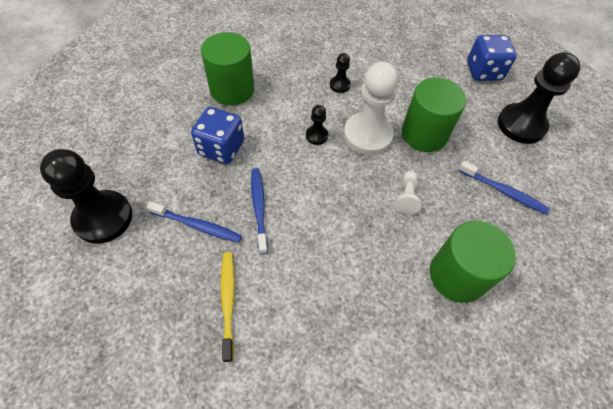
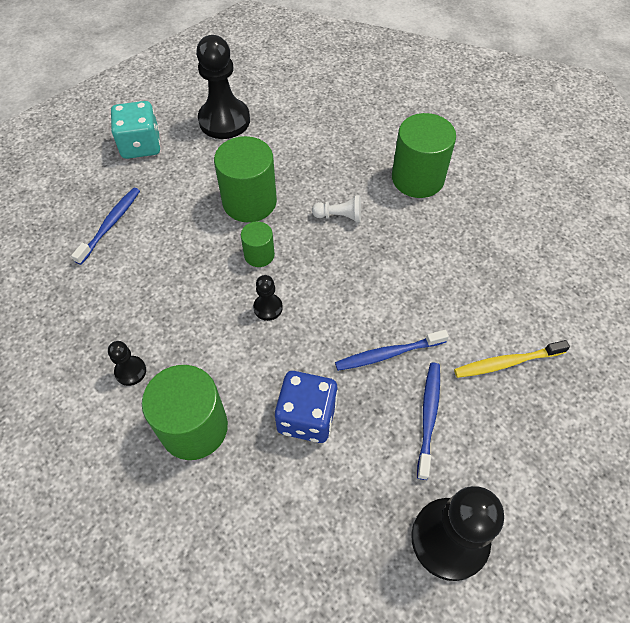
camera: 95 degrees left, 0 degrees up
black pawn [330,53,351,93] -> black pawn moved to [108,341,146,386]
white pawn [344,62,399,155] -> green cylinder [241,221,275,267]
blue toothbrush [458,161,550,214] -> blue toothbrush moved to [71,188,140,265]
blue dice [467,35,517,81] -> turquoise dice [111,101,161,159]

